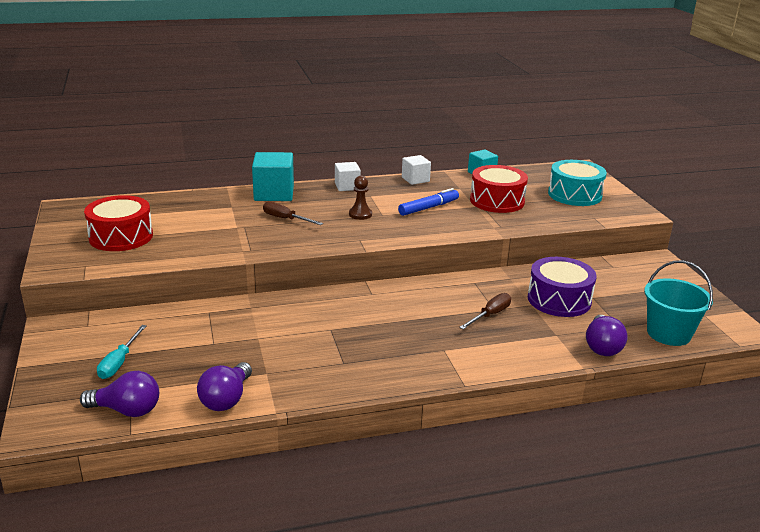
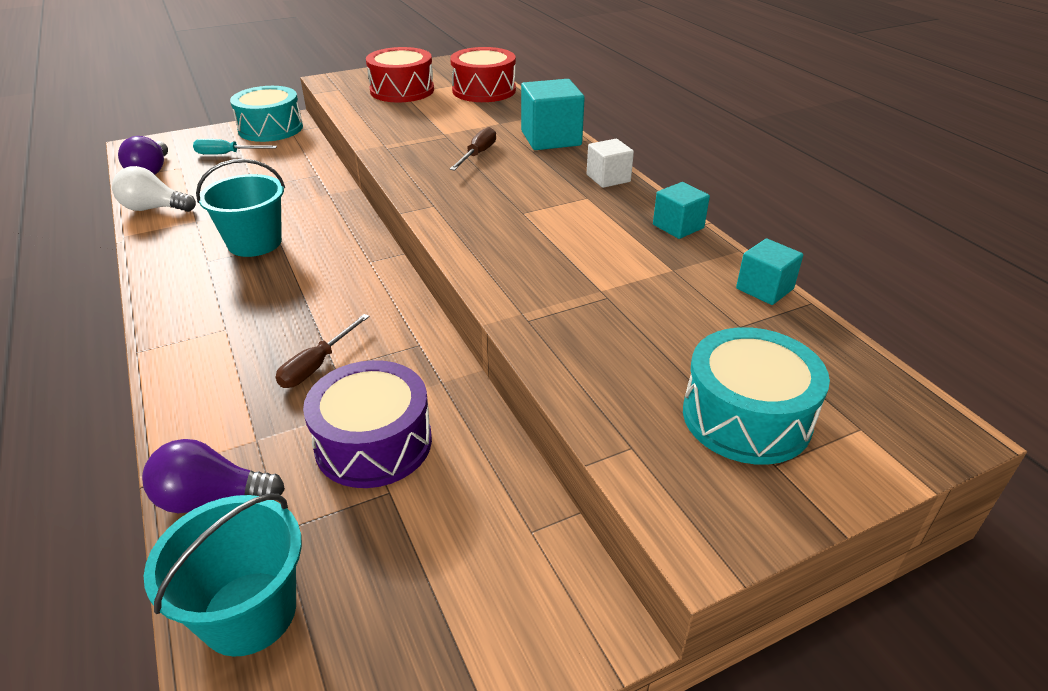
camera: 80 degrees right, 10 degrees up
purple light bulb [197,362,252,411] -> white light bulb [112,166,196,212]
brown pawn [349,176,372,220] -> none
blue marker [398,188,459,216] -> none
white cube [402,155,431,185] -> turquoise cube [653,182,710,239]
brown screwdriver [459,293,511,329] -> brown screwdriver turned 90 degrees clockwise [276,314,370,388]
red drum [470,165,528,213] -> red drum moved to [450,47,516,102]
none -> turquoise bucket [196,159,285,257]
none -> turquoise drum [230,86,303,142]

